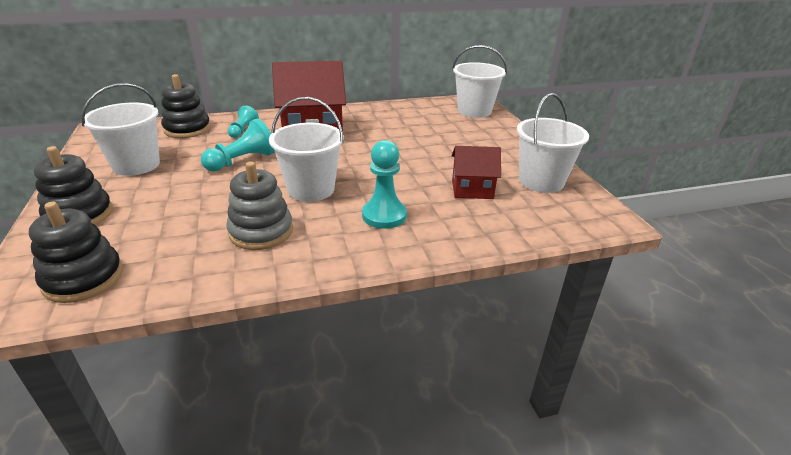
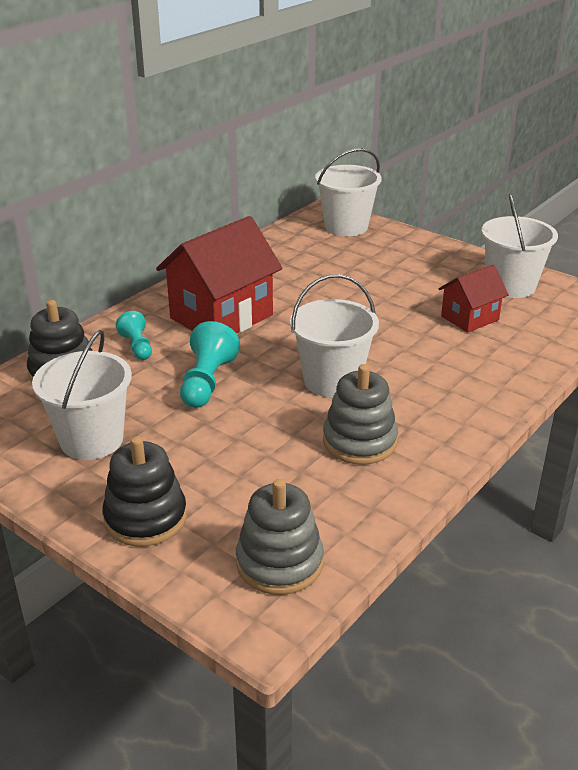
camera: 35 degrees left, 0 degrees up
black stacking toy [29,202,123,303] -> grey stacking toy [236,479,324,595]
turquoise pawn [362,140,407,229] -> none

